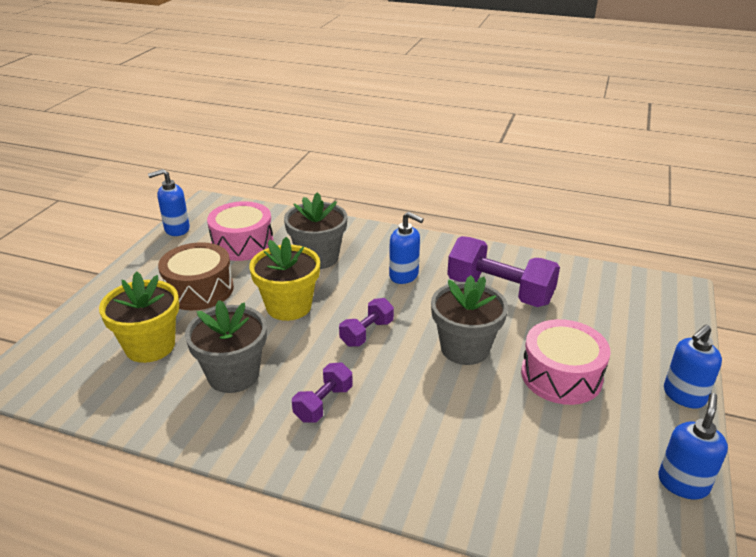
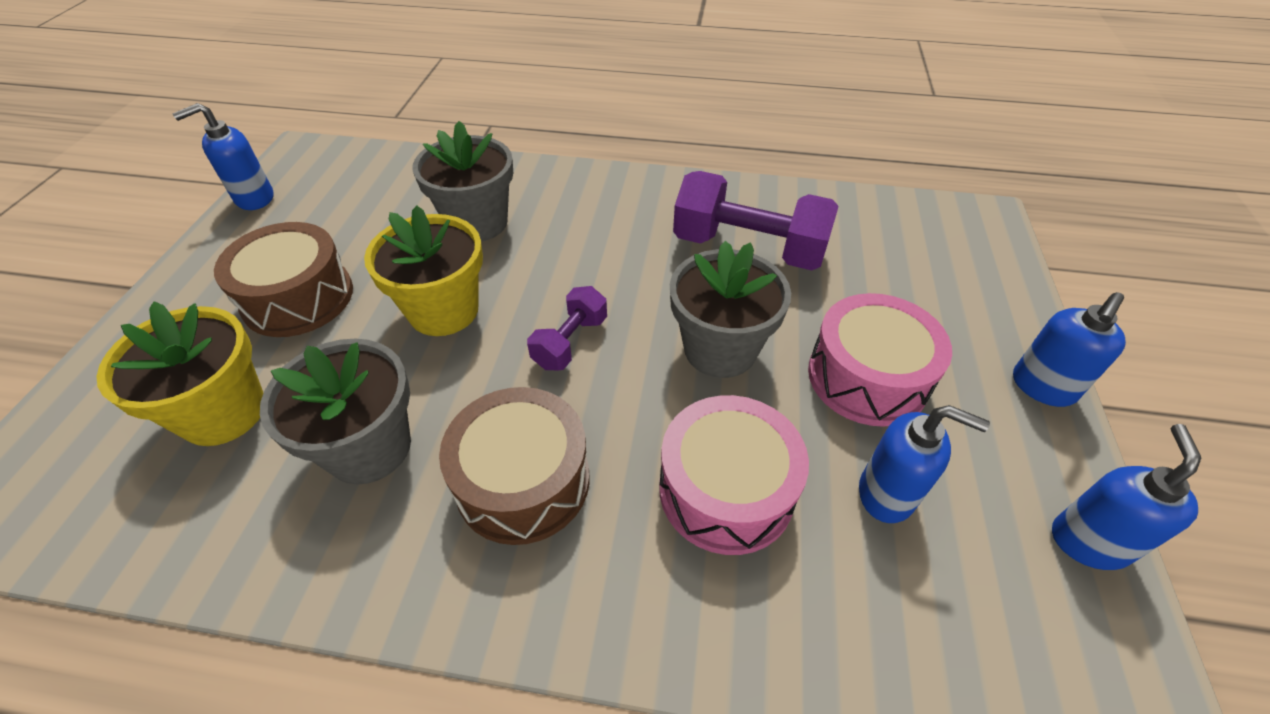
camera: 10 degrees left, 15 degrees up
pink drum [207,201,274,261] -> pink drum moved to [659,395,809,555]
purple dumbbell [292,362,353,423] -> brown drum [439,387,590,545]
blue soap dispenser [389,212,424,284] -> blue soap dispenser moved to [859,405,990,523]

